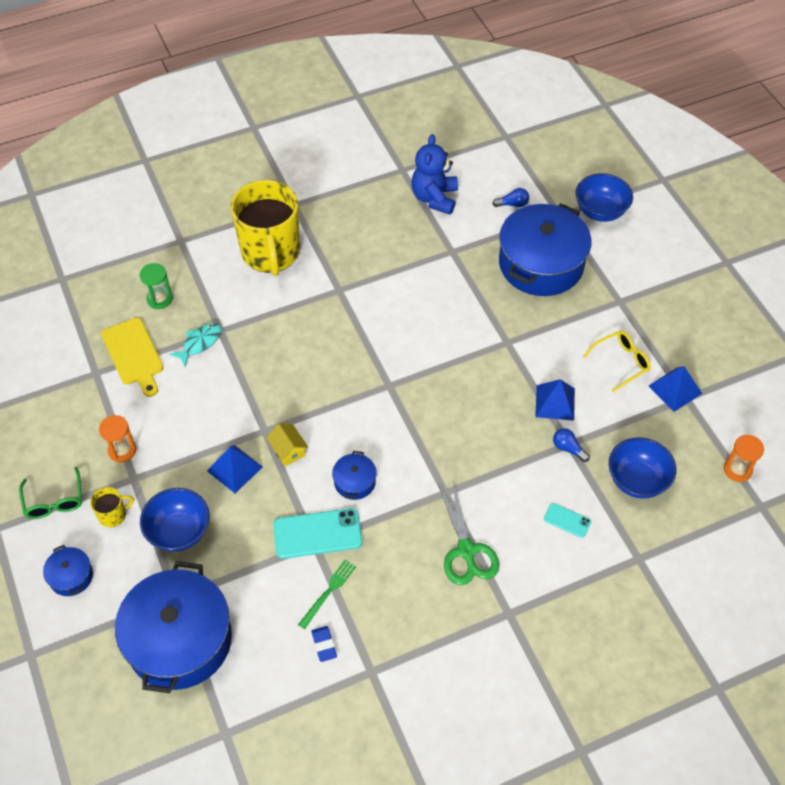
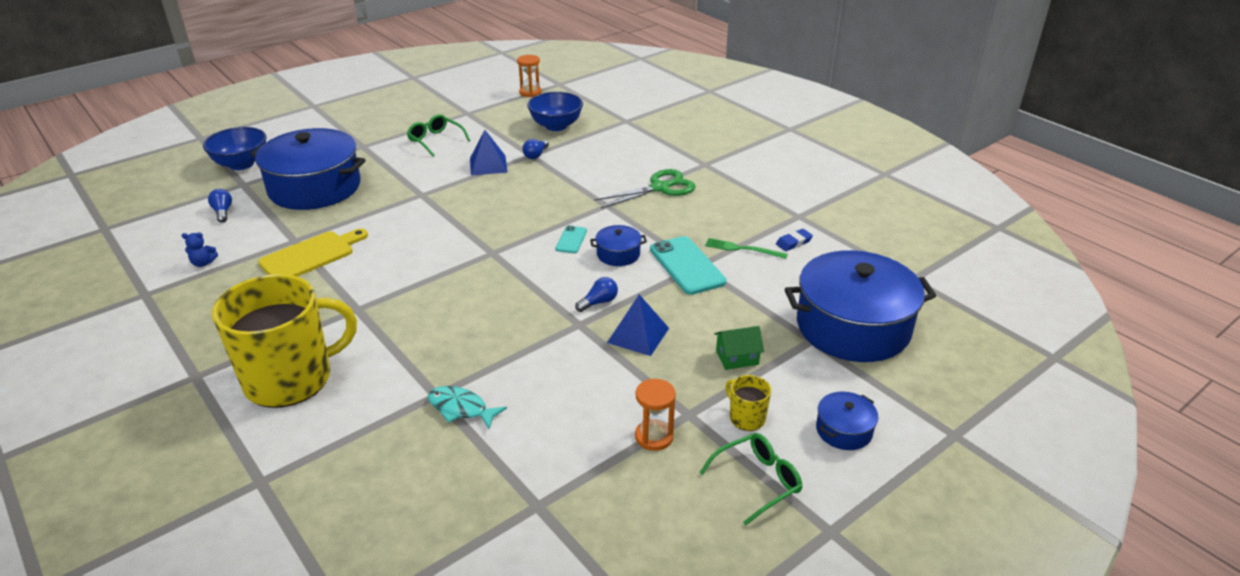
camera: 105 degrees left, 20 degrees down
yellow cutting board [101,318,163,397] -> yellow cutting board moved to [258,228,368,277]
green hourglass [140,263,173,309] -> none
blue bowl [140,488,210,552] -> green house [714,326,764,370]
yellow house [266,423,308,466] -> blue light bulb [575,277,618,312]
blue teddy bear [411,134,458,215] -> blue teddy bear [182,232,218,267], size x0.43
turquoise phone [544,503,591,538] -> turquoise phone moved to [555,225,587,253]
yellow glasses [583,331,651,392] -> green glasses [407,114,470,157]
blue pyramid [649,366,702,412] -> none

